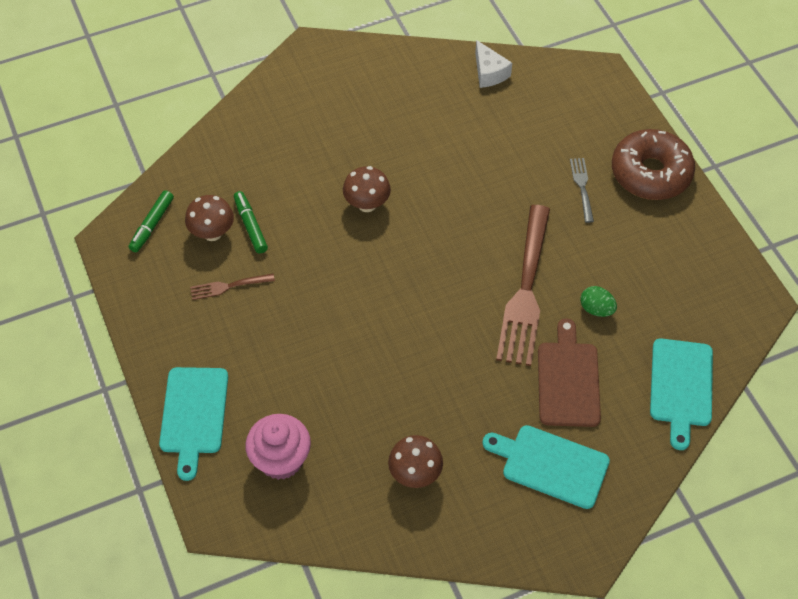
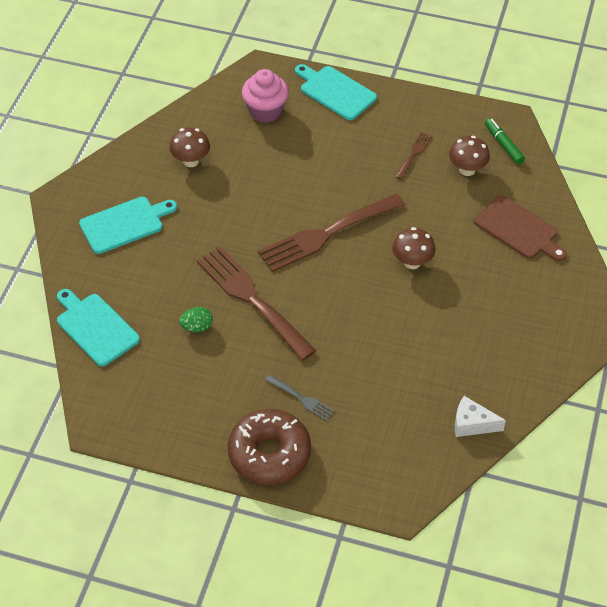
camera: 130 degrees right, 5 degrees down
green marker [234,191,268,253] -> none
brown cutting board [538,318,601,427] -> brown cutting board moved to [474,195,567,261]
none -> brown fork [258,194,405,272]

